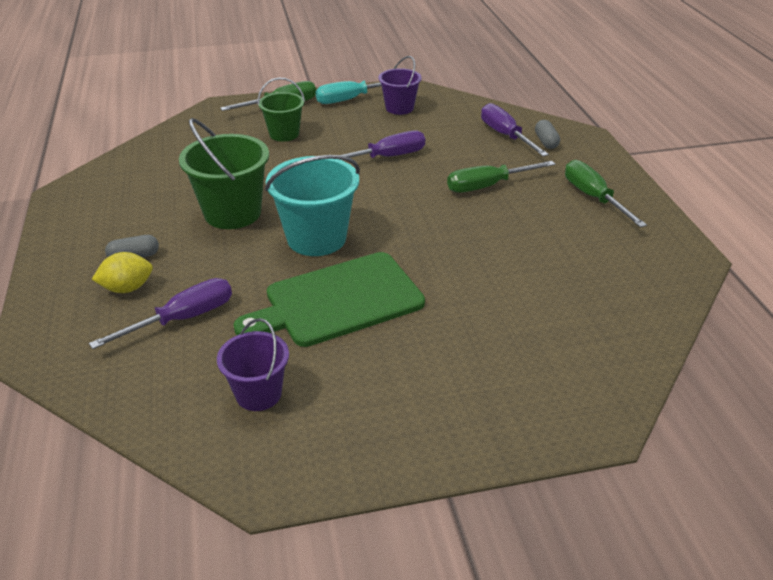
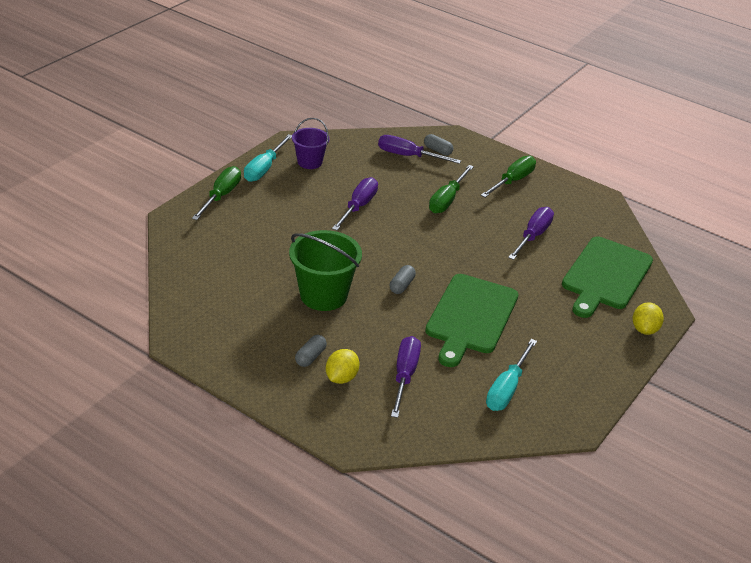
camera: 45 degrees left, 0 degrees up
purple bucket [217,318,289,411] -> turquoise screwdriver [486,339,537,411]
green bucket [258,77,305,141] -> none
turquoise bucket [265,155,360,256] -> grey capsule [390,265,416,294]
green screwdriver [565,160,647,228] -> green screwdriver turned 105 degrees clockwise [481,156,536,197]
none -> purple screwdriver [508,207,554,260]
none -> green cutting board [562,236,653,318]
none -> yellow lemon [633,302,664,335]

